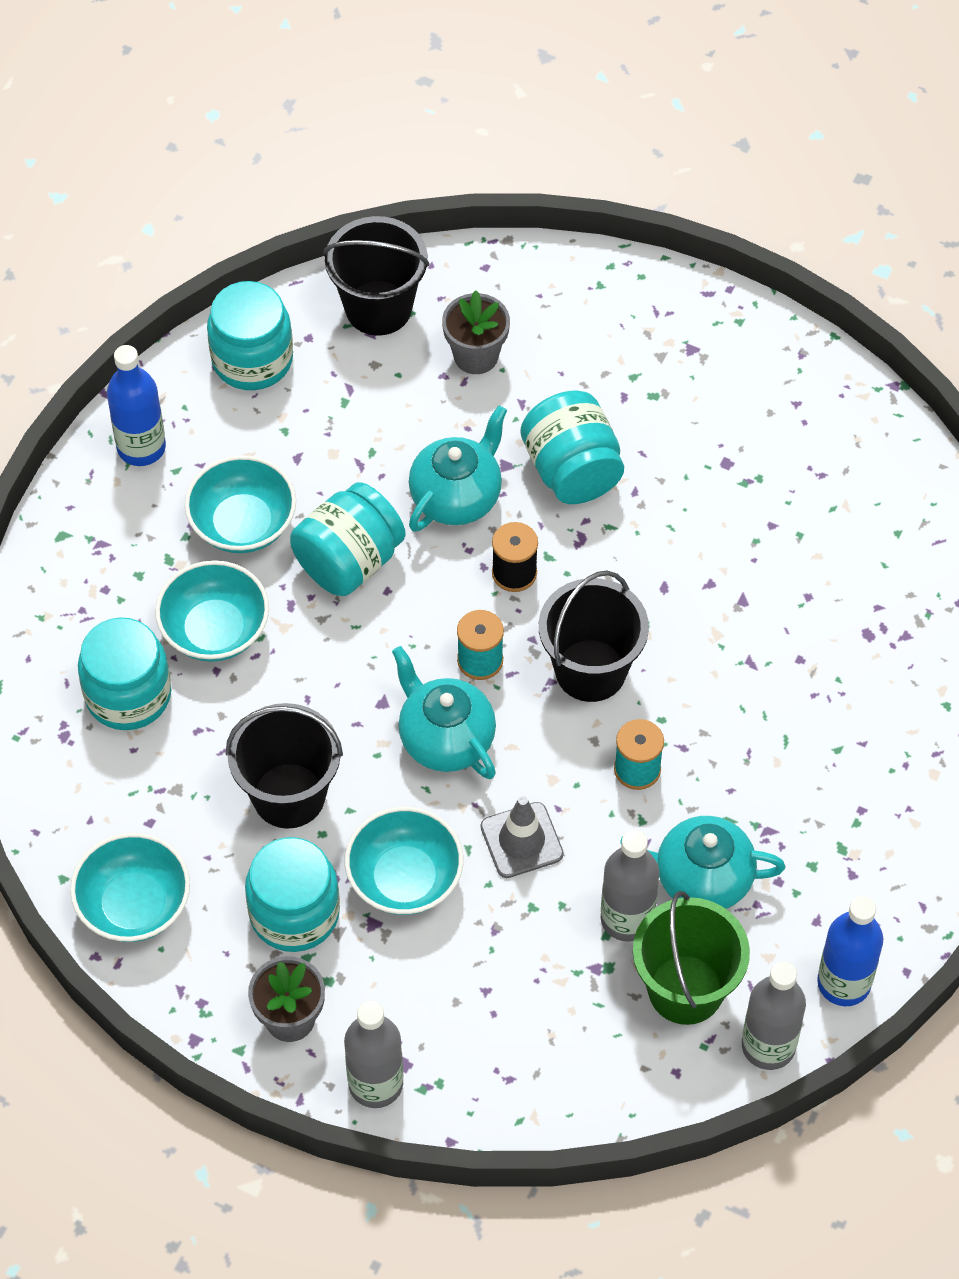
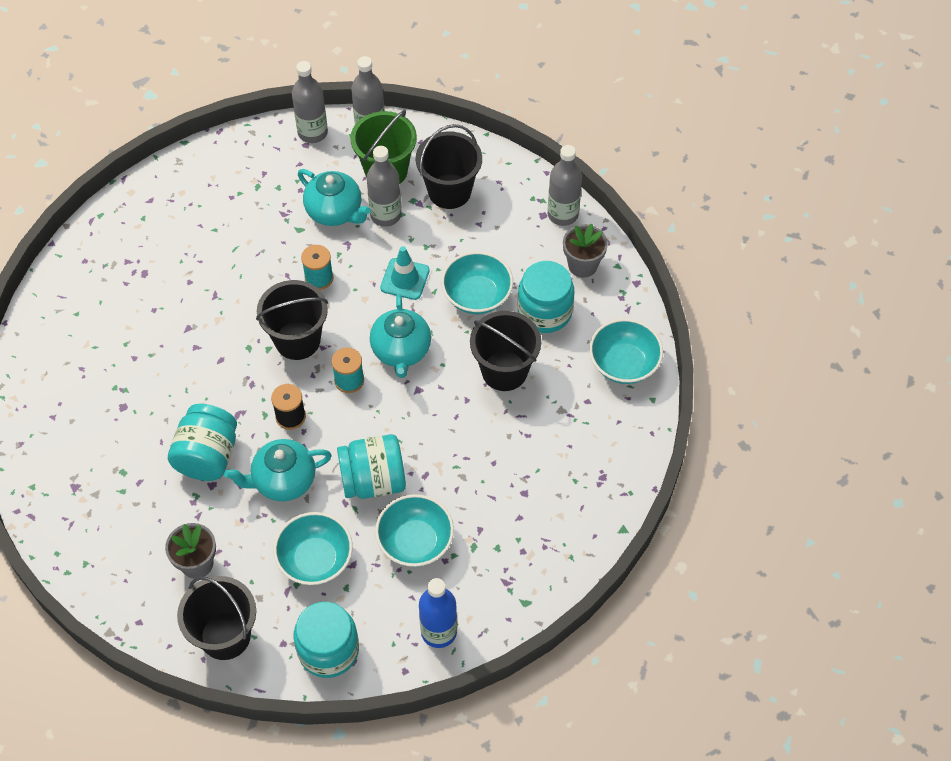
camera: 145 degrees left, 0 degrees up
turquoise jar [78,617,171,730] -> none
turquoise bowl [155,560,269,662] -> turquoise bowl moved to [273,512,353,585]
grey traffic cone [481,796,564,878] -> turquoise traffic cone [380,246,430,300]
blue bottle [817,896,883,1006] -> grey bottle [292,61,328,143]
none -> black bucket [416,124,482,209]

